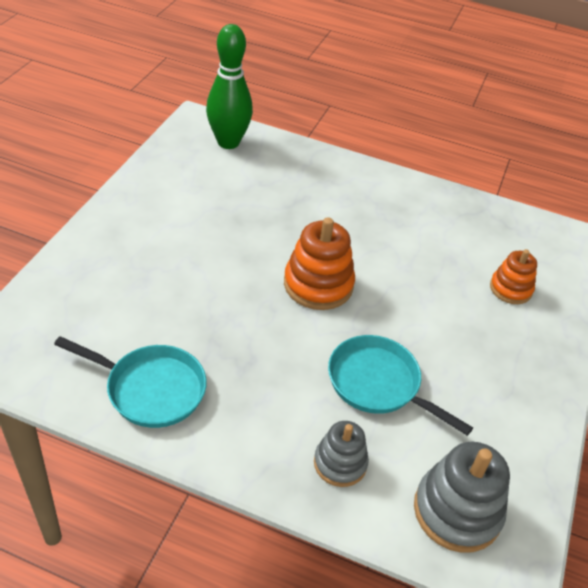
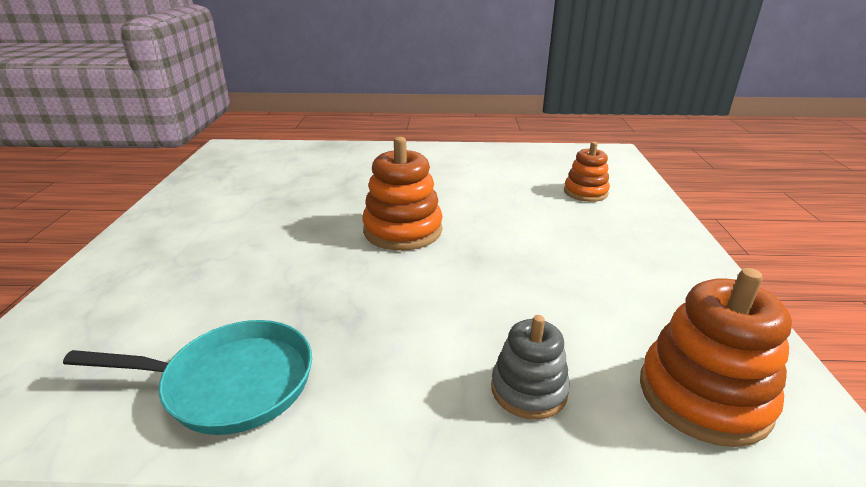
camera: 15 degrees left, 15 degrees down
green bowling pin [206,24,253,149] -> none
turquoise pan [328,335,473,436] -> none
grey stacking toy [414,442,510,553] -> orange stacking toy [640,268,792,447]

